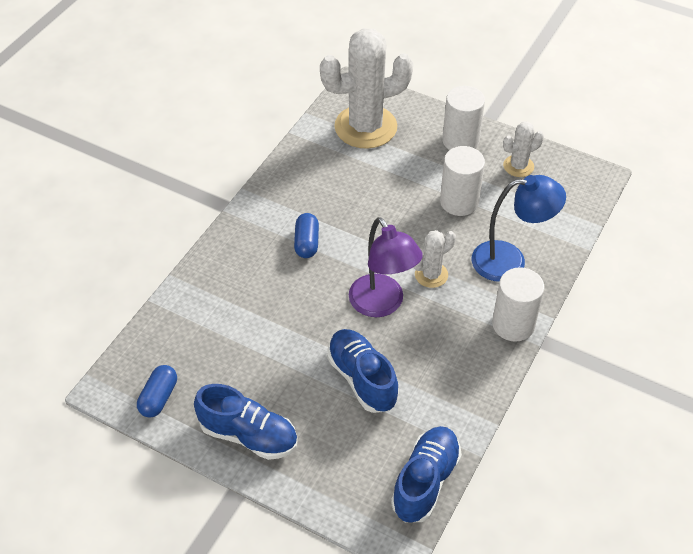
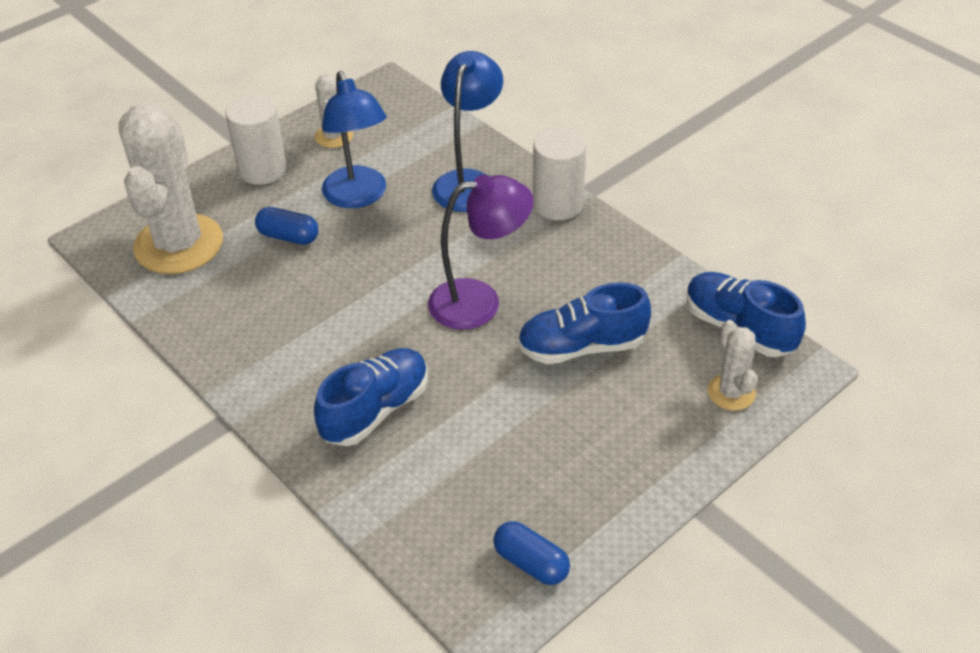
camera: 70 degrees left, 5 degrees down
blue shoe [194,384,298,460] -> blue shoe moved to [314,348,428,446]
blue capsule [294,213,319,258] -> blue capsule moved to [255,207,318,245]
white cactus [413,230,456,288] -> white cactus moved to [708,320,758,411]
white cylinder [440,146,485,216] -> blue lamp [322,71,387,208]

